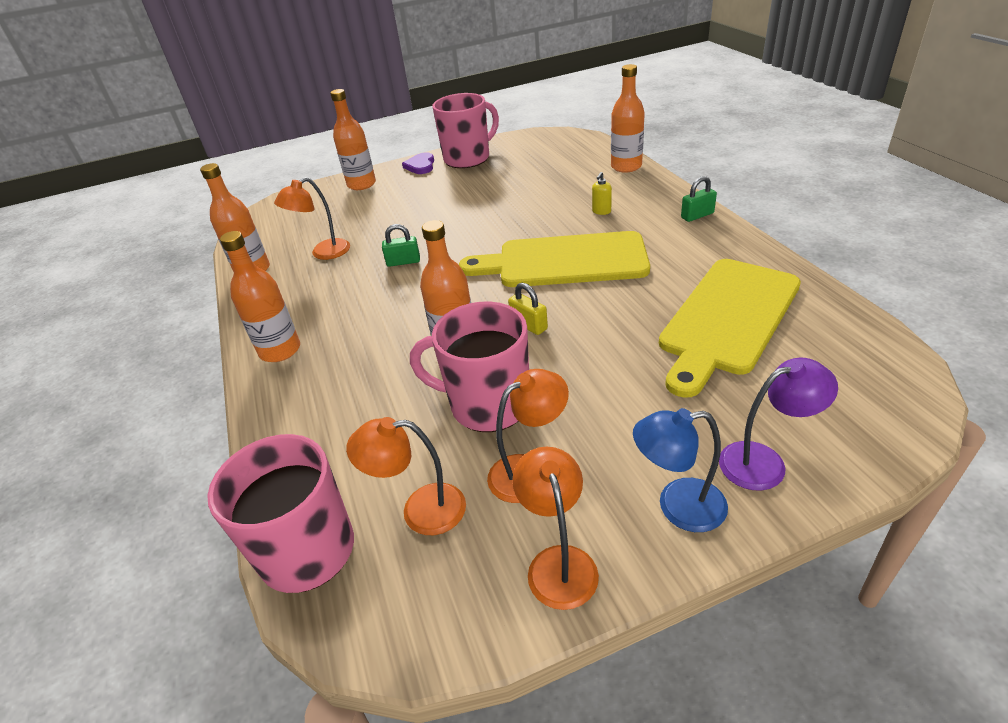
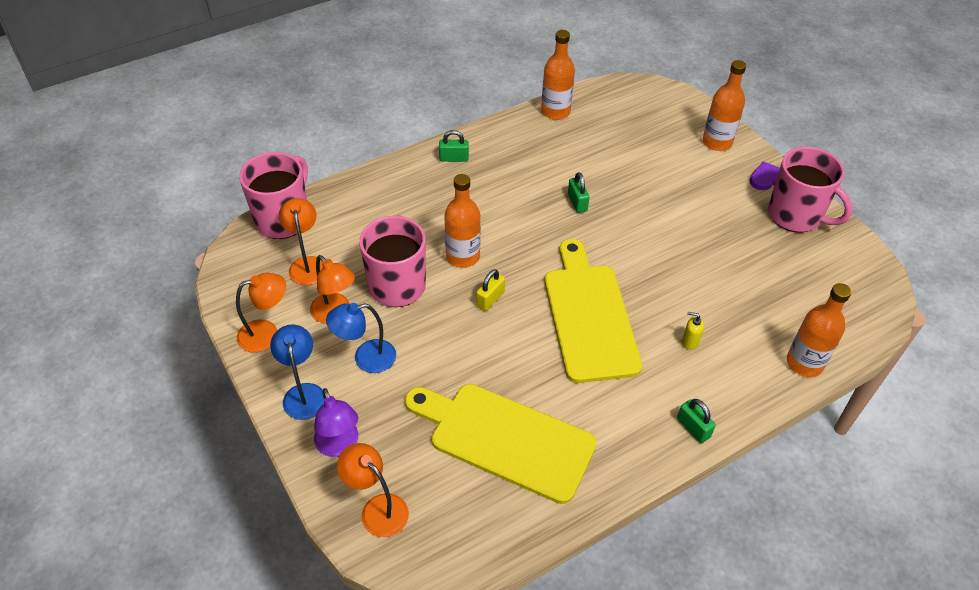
camera: 75 degrees right, 10 degrees up
orange bottle [220,231,300,362] -> green padlock [439,130,469,162]
orange lamp [274,177,350,260] -> orange lamp moved to [337,443,409,537]
none -> blue lamp [326,303,396,373]

